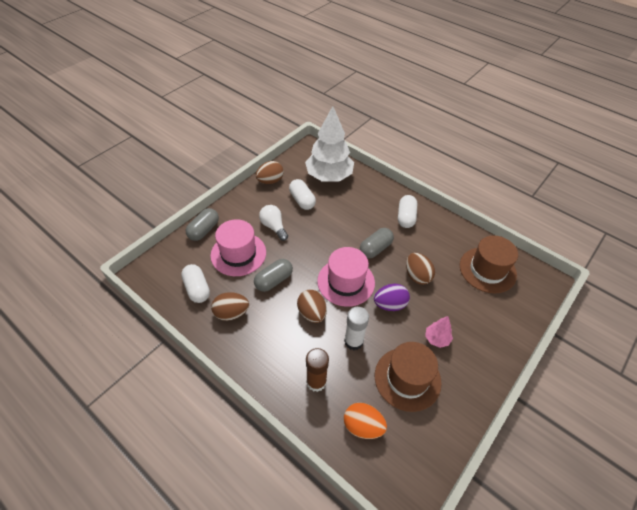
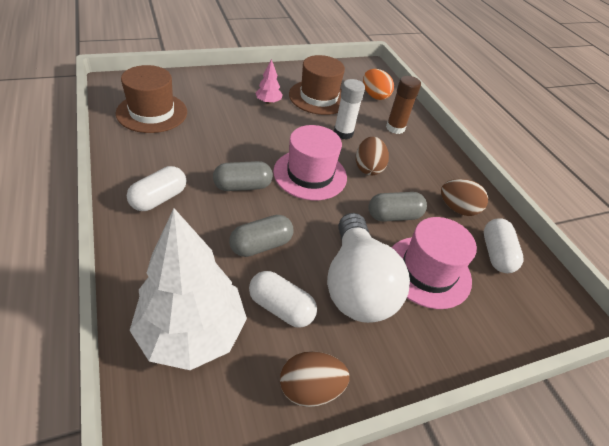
camera: 155 degrees left, 5 degrees down
grey capsule [185,208,219,241] -> grey capsule moved to [229,215,293,257]
white light bulb [259,205,288,241] -> white light bulb [327,213,410,323], size x1.92
white capsule [289,179,316,210] -> white capsule turned 60 degrees counterclockwise [249,271,317,328]
purple egg [374,284,410,311] -> none
brown egg [406,253,435,285] -> none

